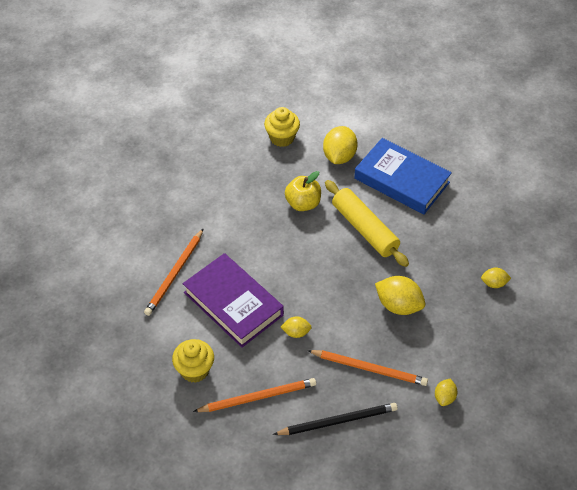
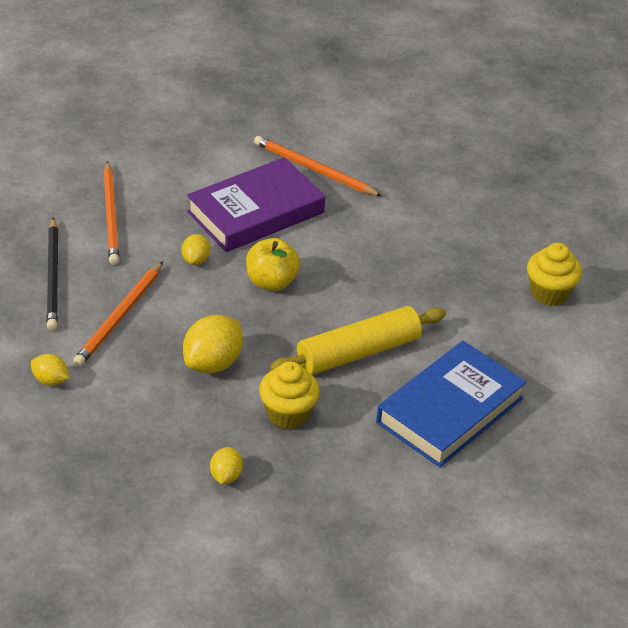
camera: 95 degrees right, 10 degrees down
yellow cupcake [172,339,214,383] -> yellow cupcake moved to [259,362,320,429]
yellow apple [285,171,321,211] -> yellow apple moved to [246,238,300,291]
yellow lemon [323,126,358,164] -> none

